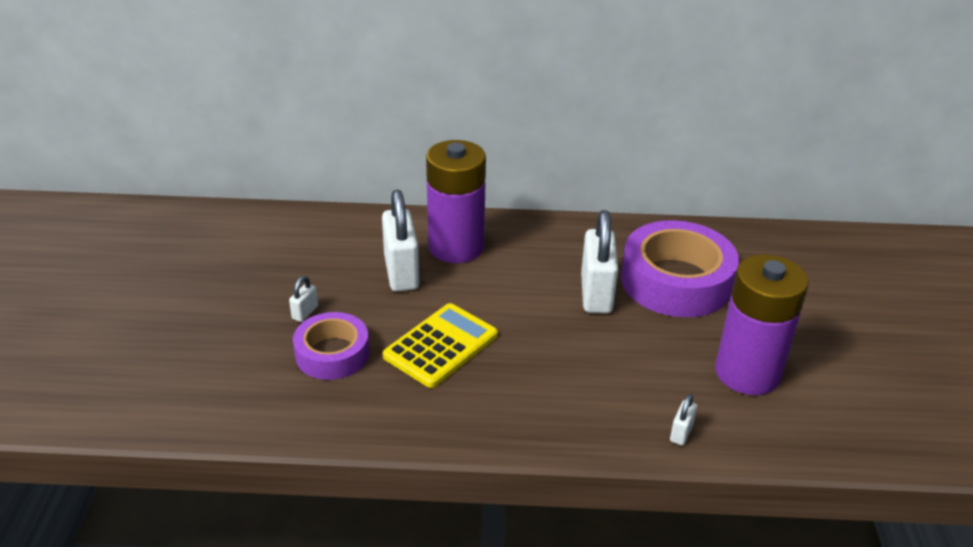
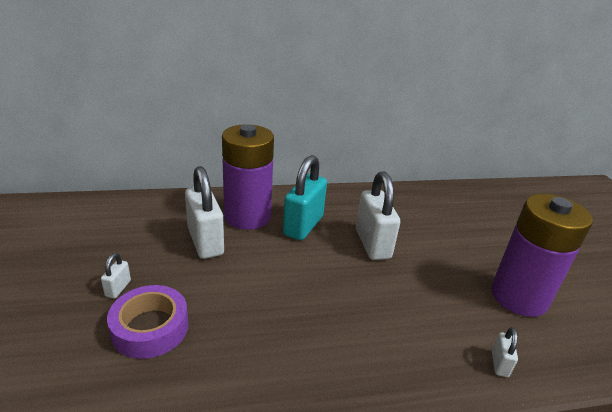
camera: 15 degrees left, 5 degrees down
yellow calculator [383,303,498,388] -> none
purple tape [621,220,739,317] -> none
none -> turquoise padlock [283,155,327,240]

